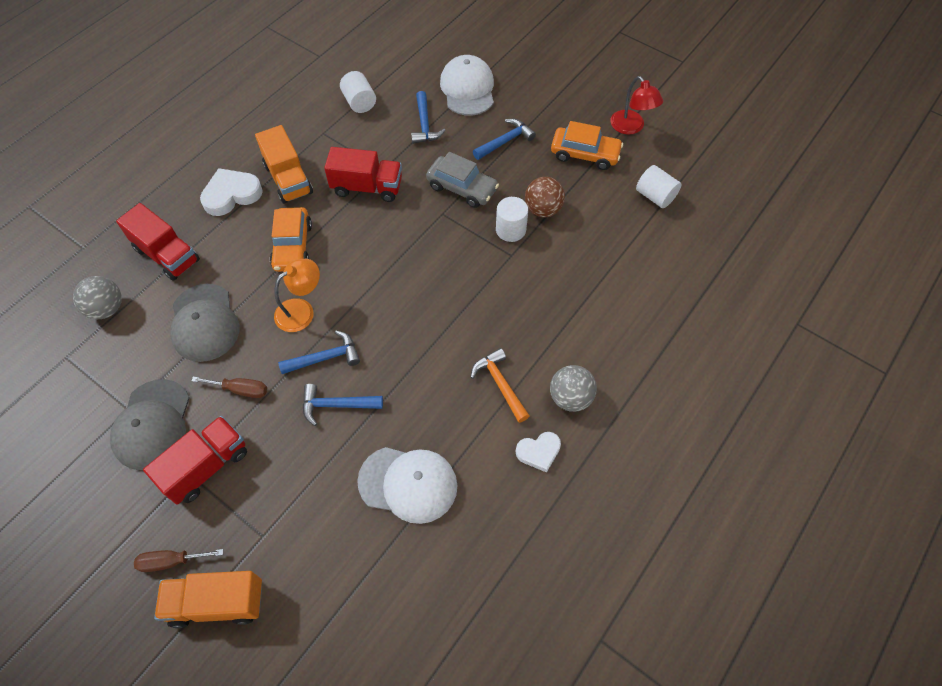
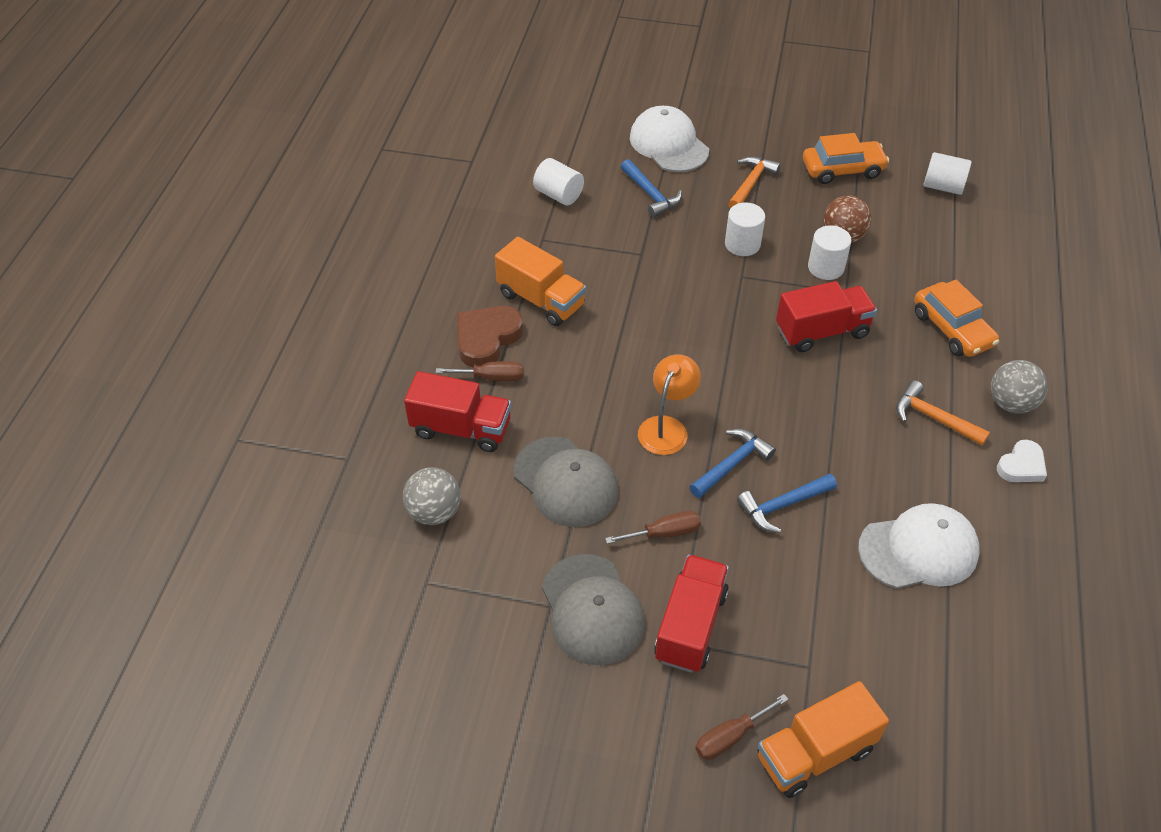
camera: 25 degrees left, 10 degrees down
white heart [200,168,263,216] -> brown heart [457,306,523,368]
orange car [270,207,312,272] -> orange car moved to [914,279,999,357]
red truck [324,147,402,202] -> red truck moved to [776,281,877,352]
grey car [426,152,499,208] -> white cylinder [725,202,765,256]
blue hammer [473,119,536,160] -> orange hammer [728,156,781,209]
red lamp [610,76,663,135] -> none
none -> brown screwdriver [436,361,524,381]

